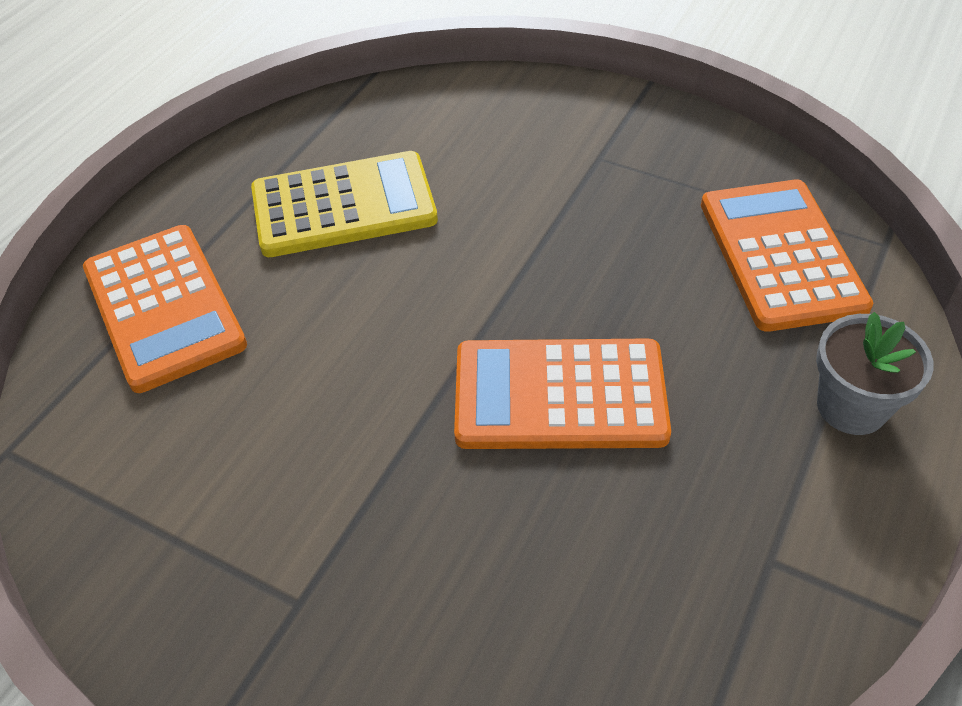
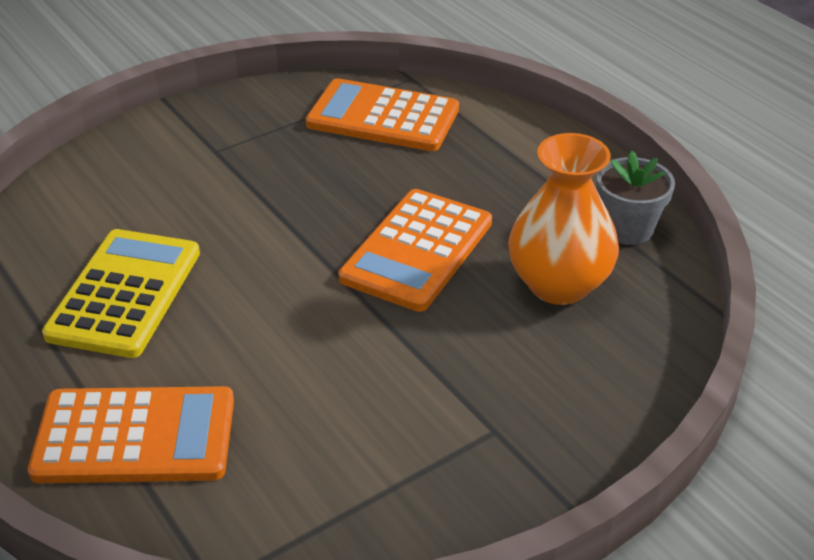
camera: 65 degrees left, 10 degrees down
grey flower pot [816,312,934,435] -> grey flower pot moved to [596,151,675,245]
none -> orange vase [508,133,619,305]

